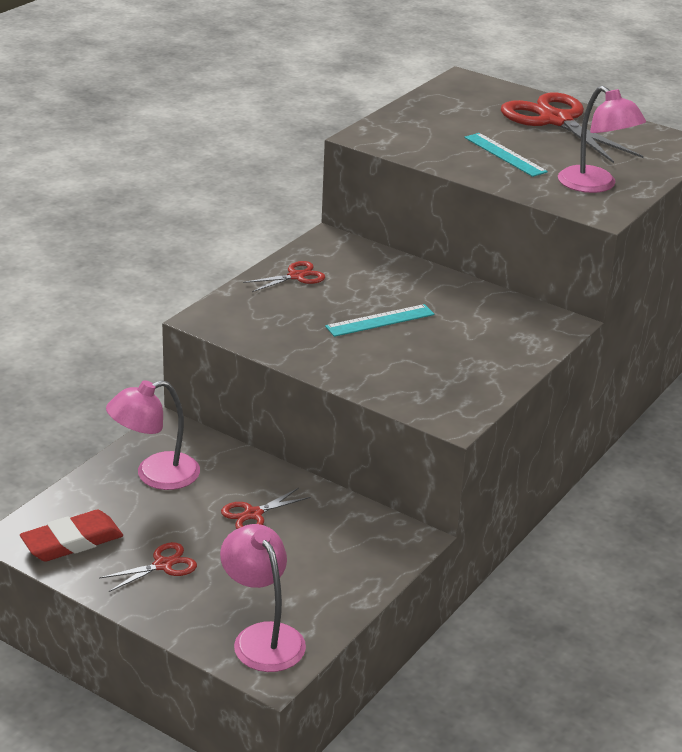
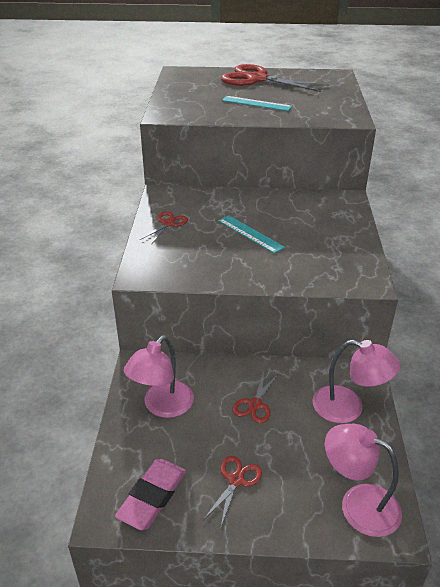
camera: 30 degrees left, 5 degrees up
red eraser [20,510,123,562] -> pink eraser [115,459,186,530]
turquoise ruler [325,304,434,337] -> turquoise ruler turned 75 degrees counterclockwise [218,215,285,254]
pink lamp [558,86,646,193] -> pink lamp moved to [312,340,400,423]

